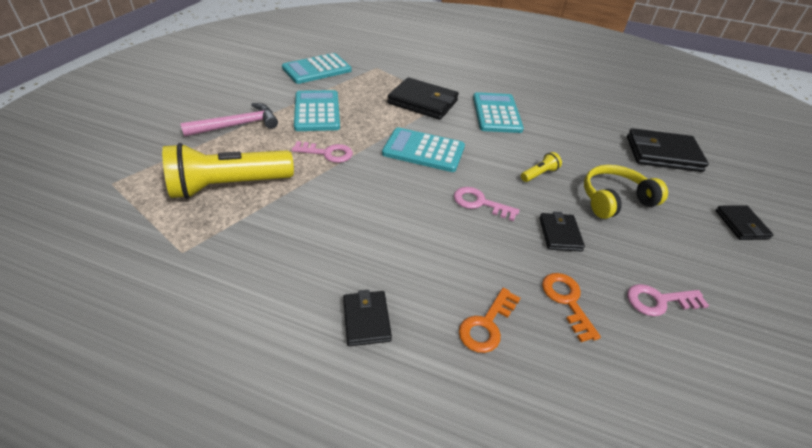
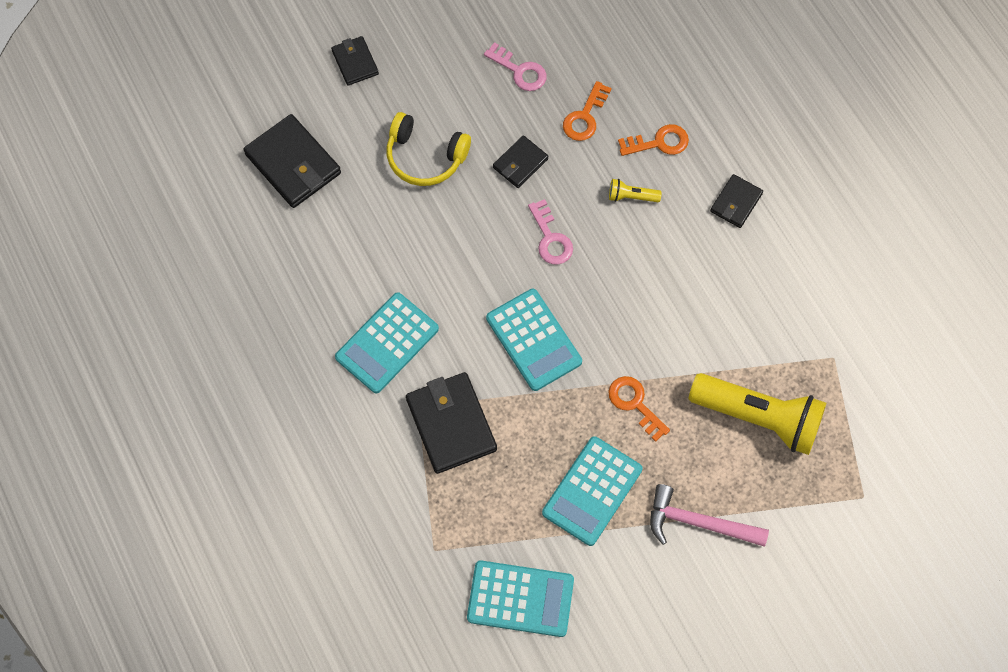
camera: 135 degrees left, 25 degrees up
pink key [292,141,353,163] -> orange key [608,376,670,442]
yellow flashlight [521,152,562,182] -> yellow flashlight moved to [609,179,662,202]
black wallet [715,205,774,240] -> black wallet turned 60 degrees counterclockwise [331,36,379,86]

